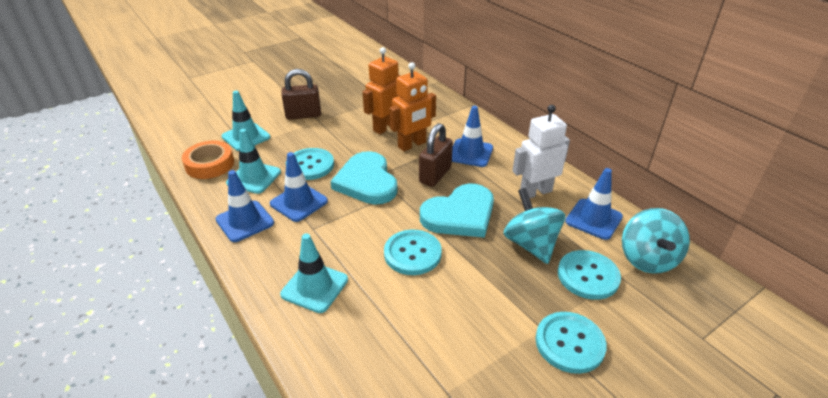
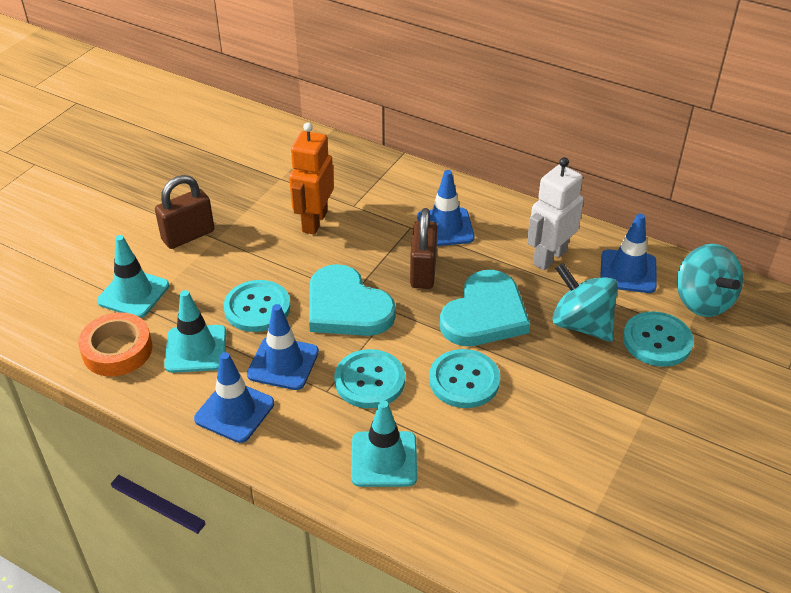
camera: 25 degrees left, 5 degrees up
orange robot [390,62,436,151] -> none
turquoise button [536,312,607,374] -> turquoise button moved to [334,349,405,408]

